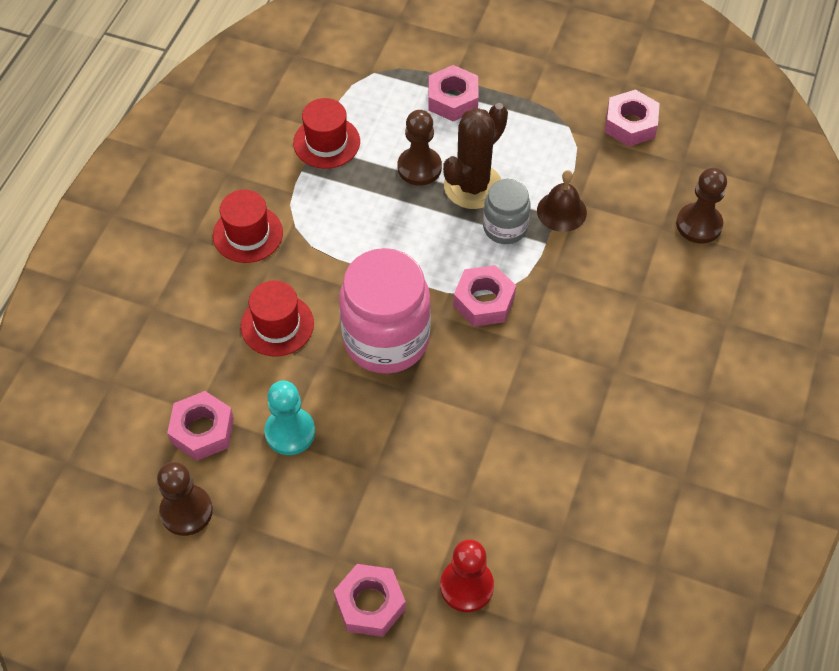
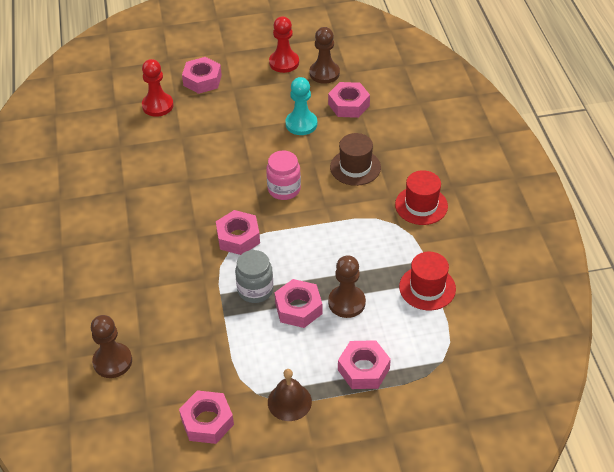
camera: 150 degrees right, 10 degrees down
red hat [241,280,314,356] -> brown hat [330,133,381,186]
pink jar [339,248,431,374] -> pink jar [266,150,301,200], size x0.55
brown cactus [443,103,508,209] -> pink nut [274,279,322,328]
brown bell [537,170,587,232] -> brown bell moved to [268,369,312,421]
none -> red pawn [269,16,299,73]

